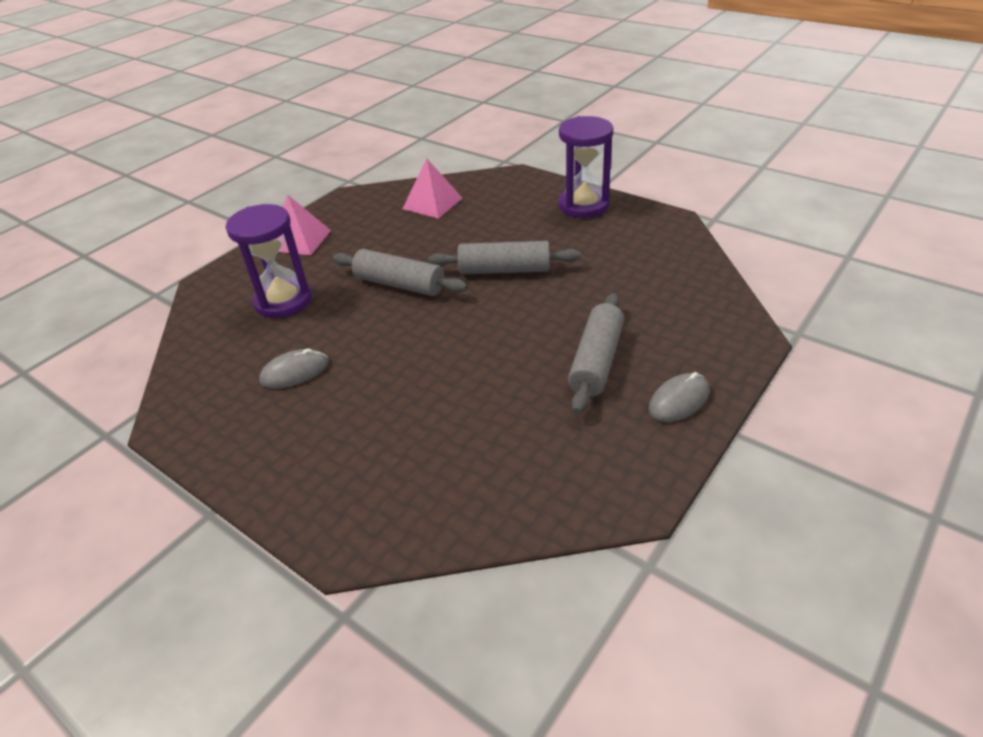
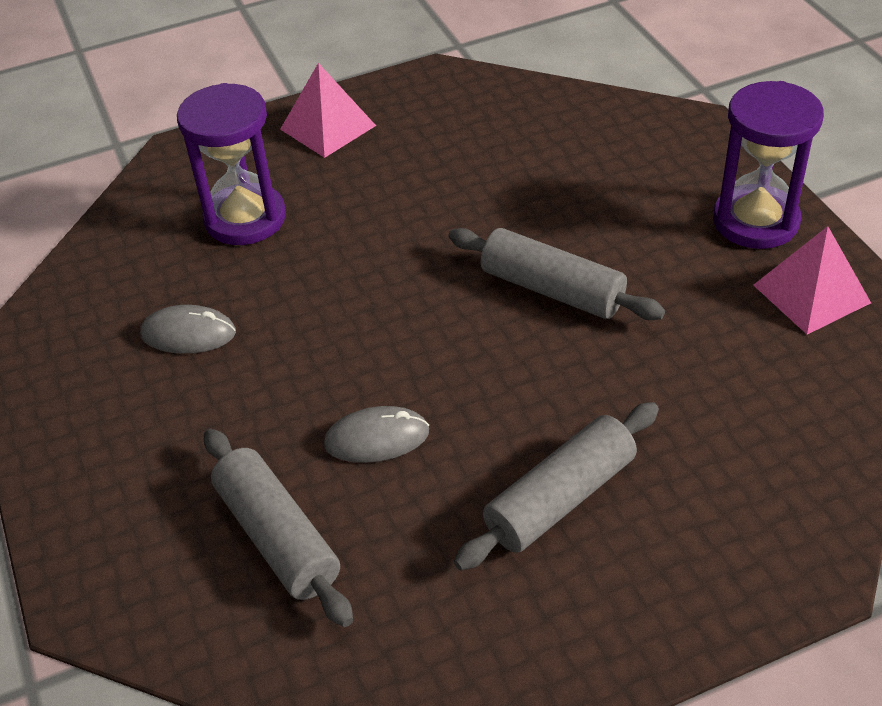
camera: 30 degrees right, 5 degrees up
grey rolling pin [333,249,467,296] -> grey rolling pin moved to [204,429,353,627]
pink pyramid [403,158,462,219] -> pink pyramid moved to [753,226,871,334]
grey mouse [648,372,709,422] -> grey mouse moved to [324,406,429,463]

